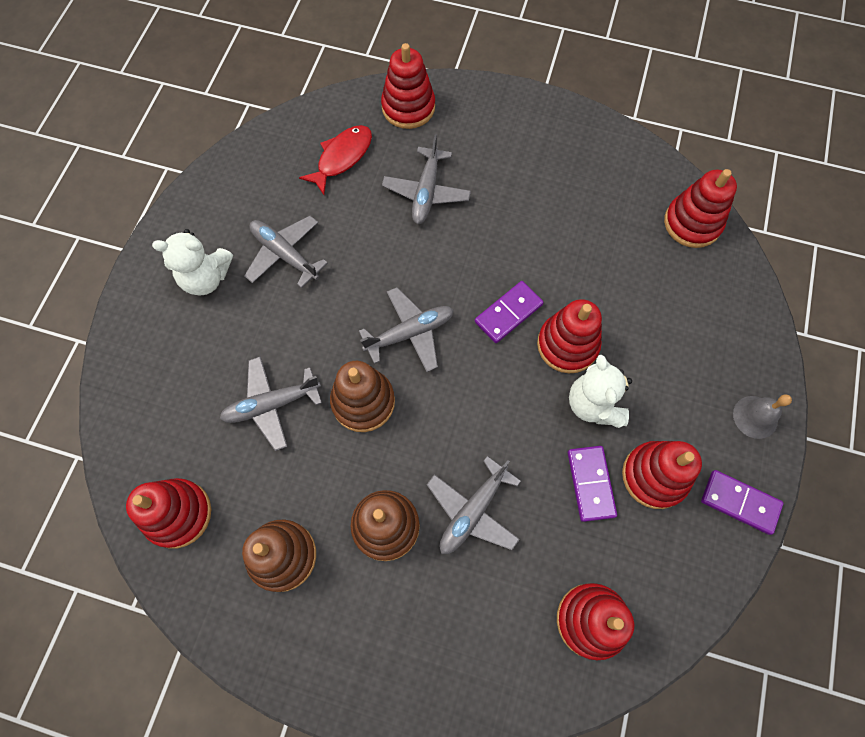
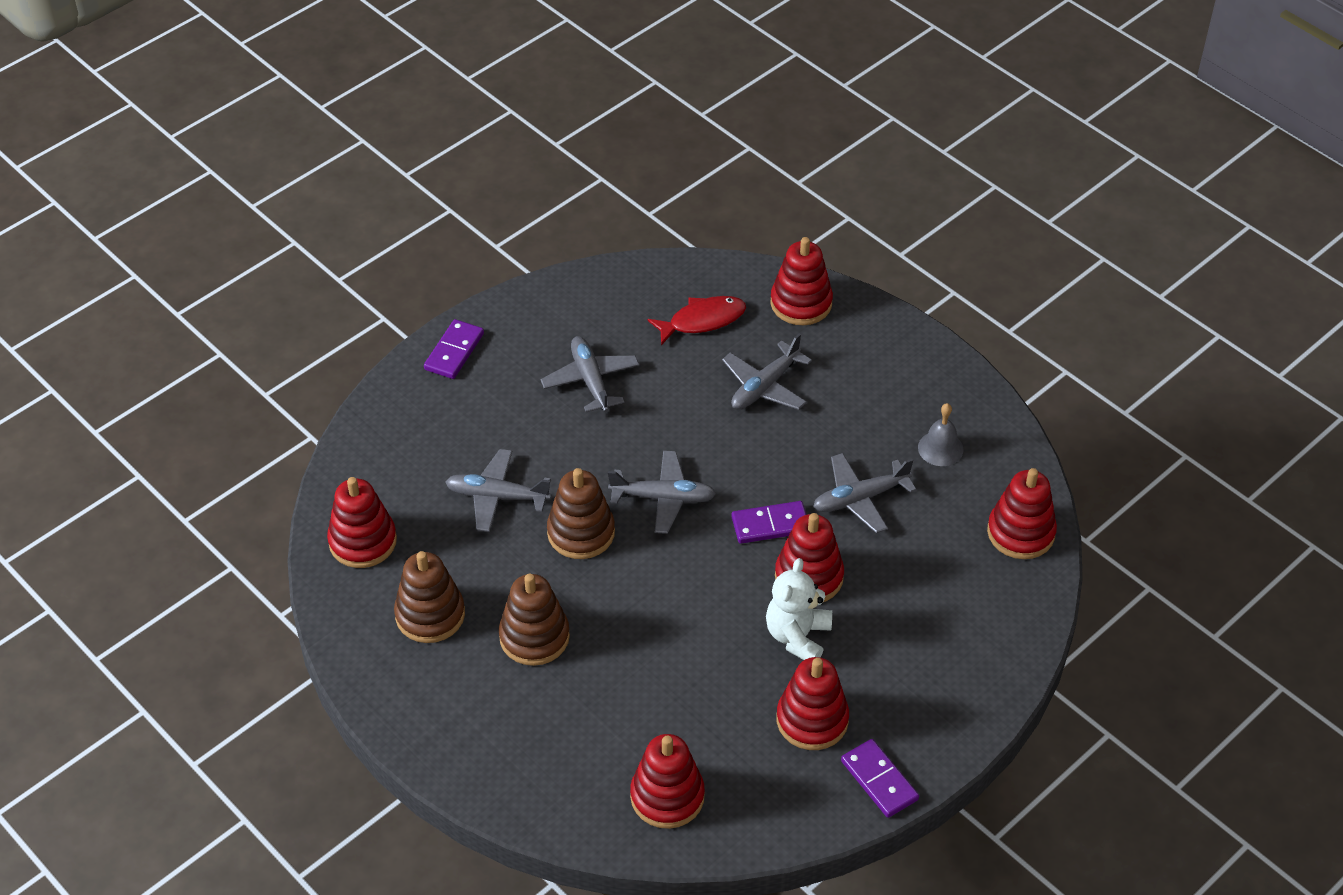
camera: 30 degrees right, 20 degrees down
white teddy bear [152,229,233,296] -> none
grey plane [427,456,521,554] -> grey plane moved to [813,453,917,533]
purple domino [568,446,617,522] -> purple domino moved to [424,319,484,379]
grey bell [733,394,792,439] -> grey bell moved to [918,403,964,466]

